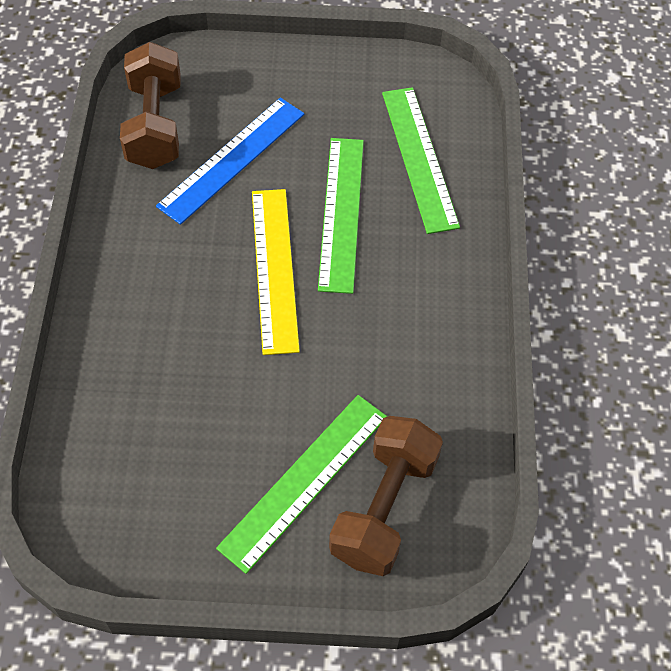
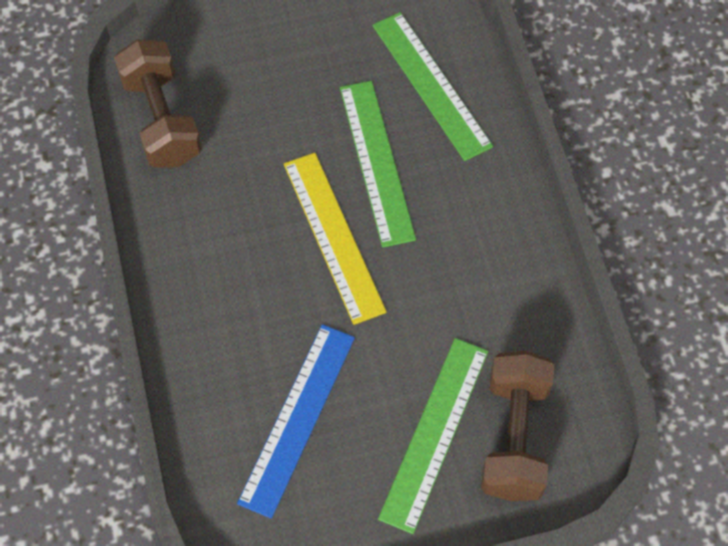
camera: 15 degrees left, 5 degrees up
blue ruler [156,98,304,225] -> blue ruler moved to [237,324,355,519]

